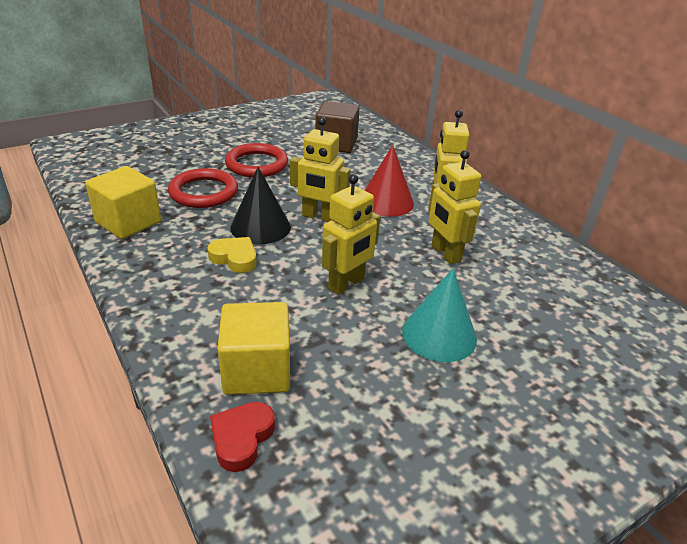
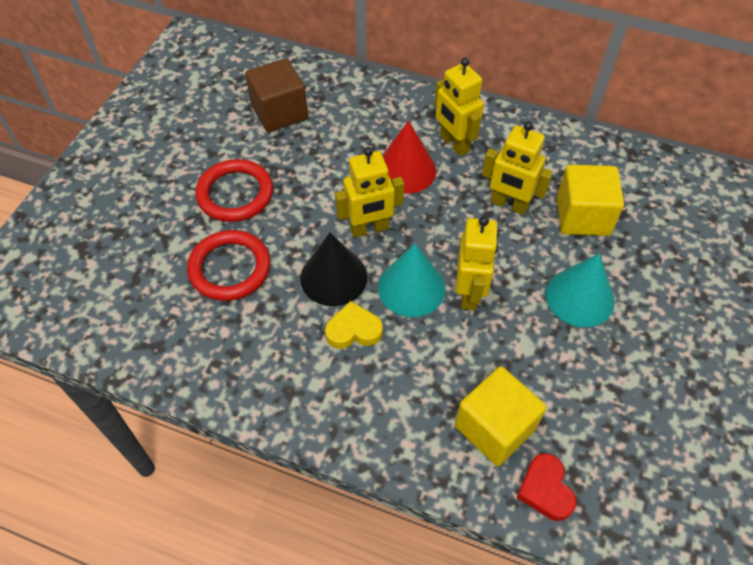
camera: 35 degrees left, 20 degrees up
yellow cube [85,166,161,239] -> yellow cube moved to [557,165,624,236]
none -> turquoise cone [378,244,446,317]

